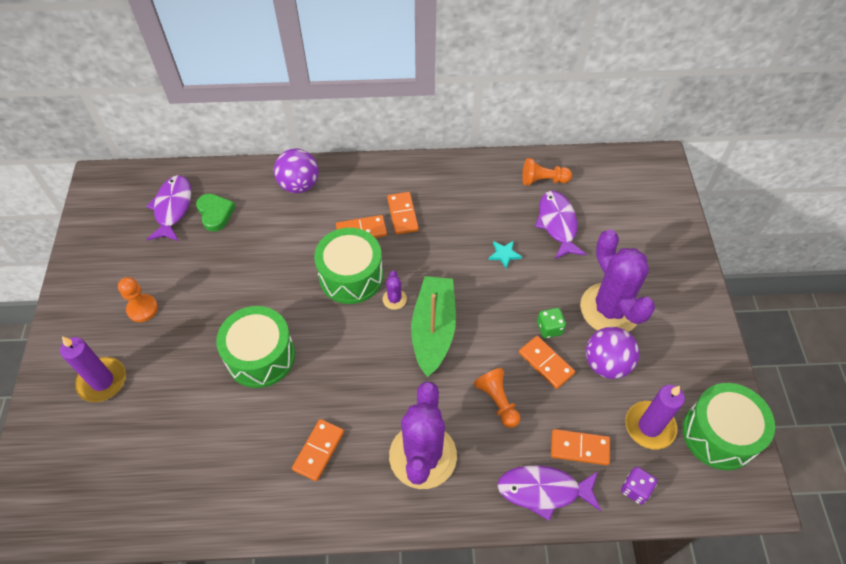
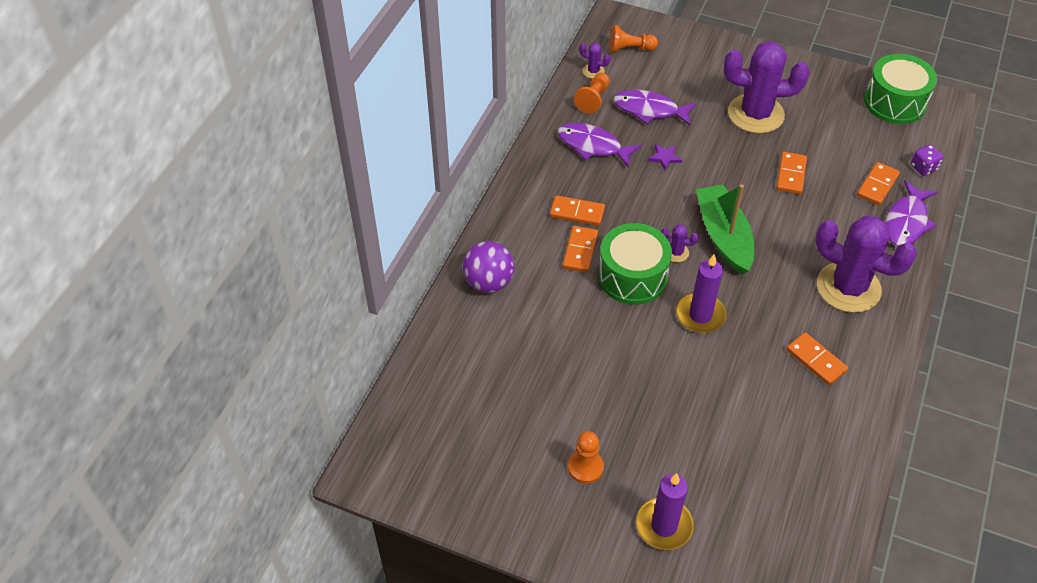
camera: 65 degrees left, 5 degrees down
purple fish [146,175,191,241] -> purple fish moved to [558,123,642,168]
green heart [196,194,235,232] -> none
green drum [216,306,295,388] -> none
green boat [411,276,456,377] -> green boat turned 45 degrees clockwise [696,184,754,275]
orange pawn [474,368,520,428] -> orange pawn moved to [609,25,658,53]
turquoise star [489,241,522,269] -> purple star [648,144,682,170]
orange domino [519,336,575,389] -> orange domino turned 60 degrees counterclockwise [776,152,807,194]
green dice [537,308,566,338] -> none
purple ball [586,327,639,379] -> none
purple candle [625,385,685,450] -> purple candle moved to [676,254,727,333]
none -> purple cactus [579,43,611,79]

